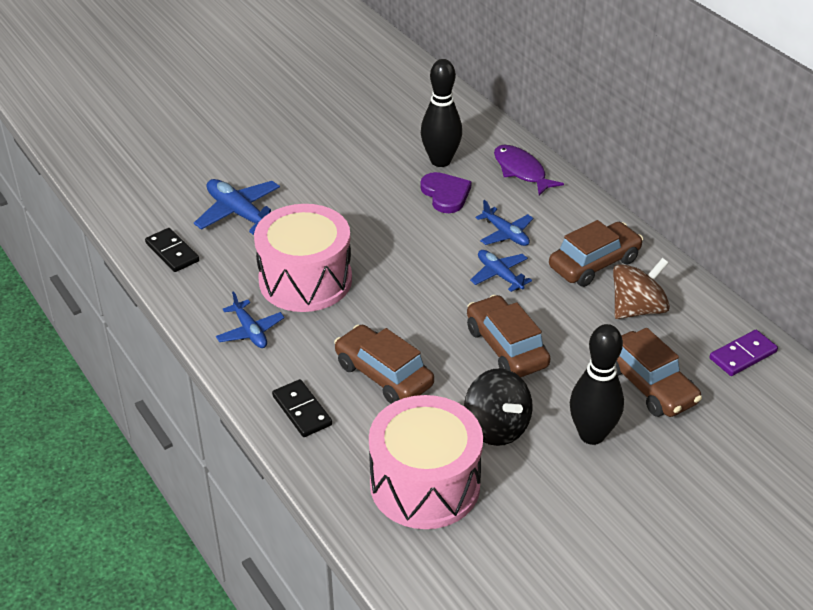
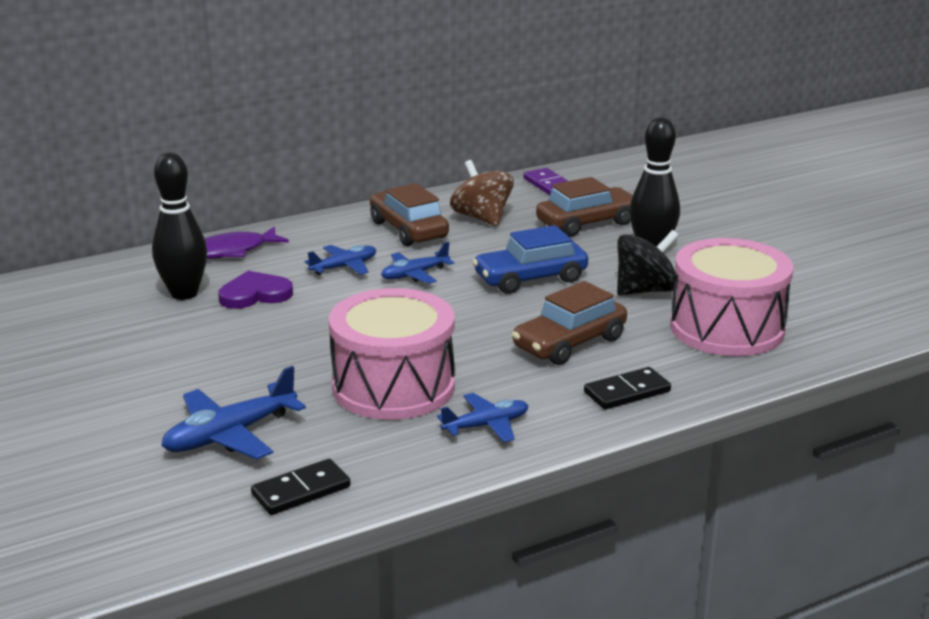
camera: 85 degrees left, 15 degrees down
brown car [467,295,551,377] -> blue car [472,225,588,294]

